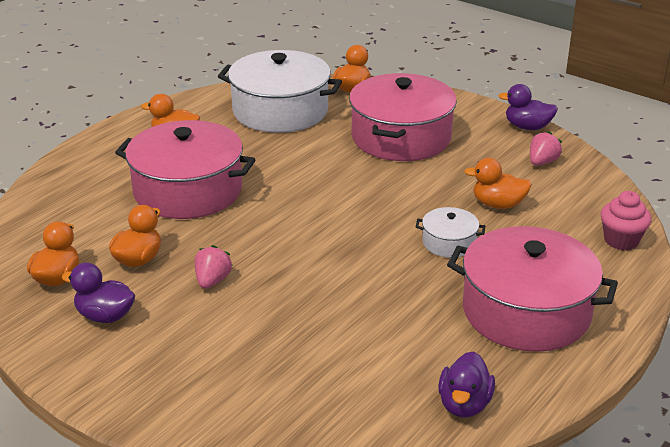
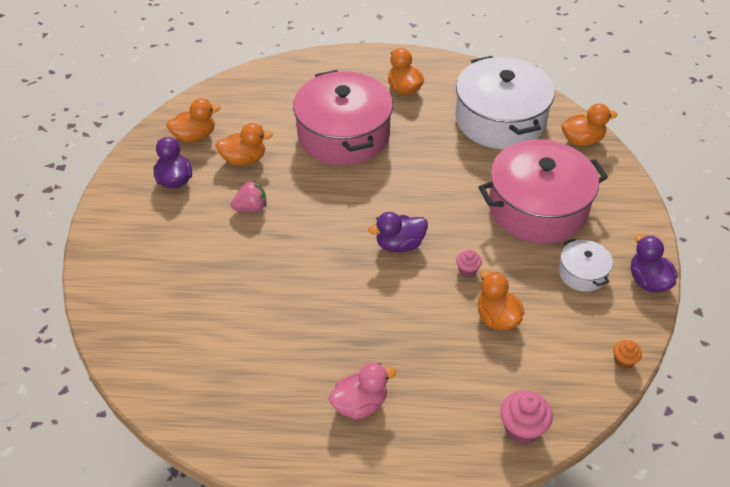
camera: 55 degrees right, 15 degrees up
white pot [416,207,485,258] -> white pot moved to [559,239,613,292]
purple duck [438,351,495,418] -> purple duck moved to [368,212,428,253]
pink pot [447,226,618,352] -> pink duck [329,363,397,420]
pink strawberry [530,131,562,166] -> none
none -> pink cupcake [456,249,482,277]
none -> orange cupcake [613,340,642,369]

